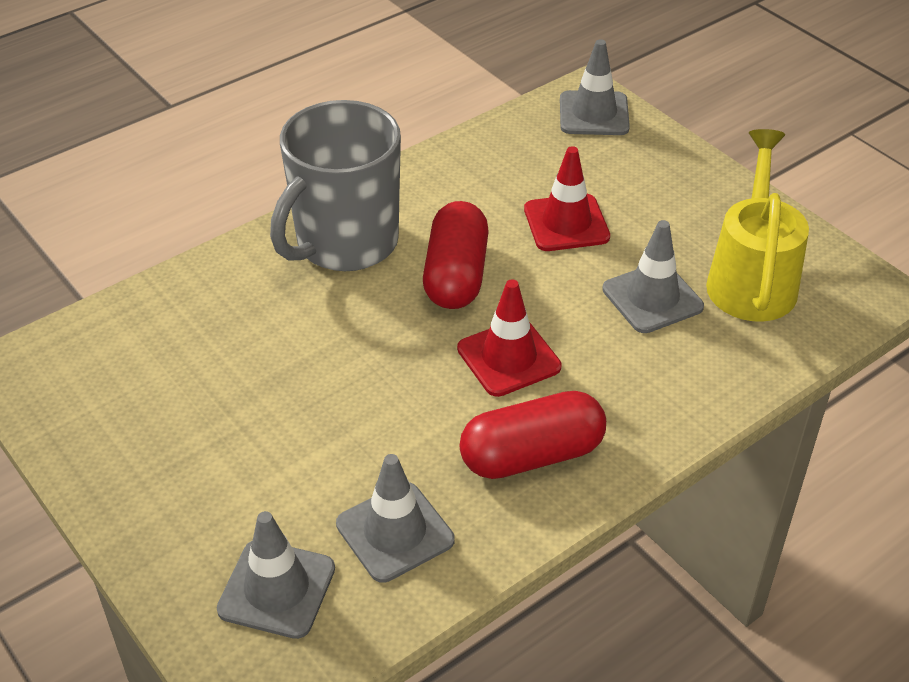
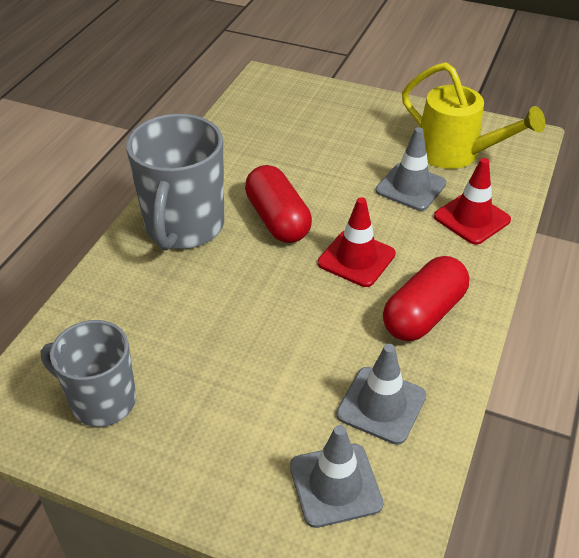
camera: 30 degrees left, 0 degrees up
red traffic cone [524,146,610,251] -> red traffic cone moved to [434,158,511,245]
grey traffic cone [560,39,630,135] -> none
yellow watering can [706,129,809,322] -> yellow watering can turned 150 degrees clockwise [402,62,545,169]
none -> grey mug [40,320,136,427]

